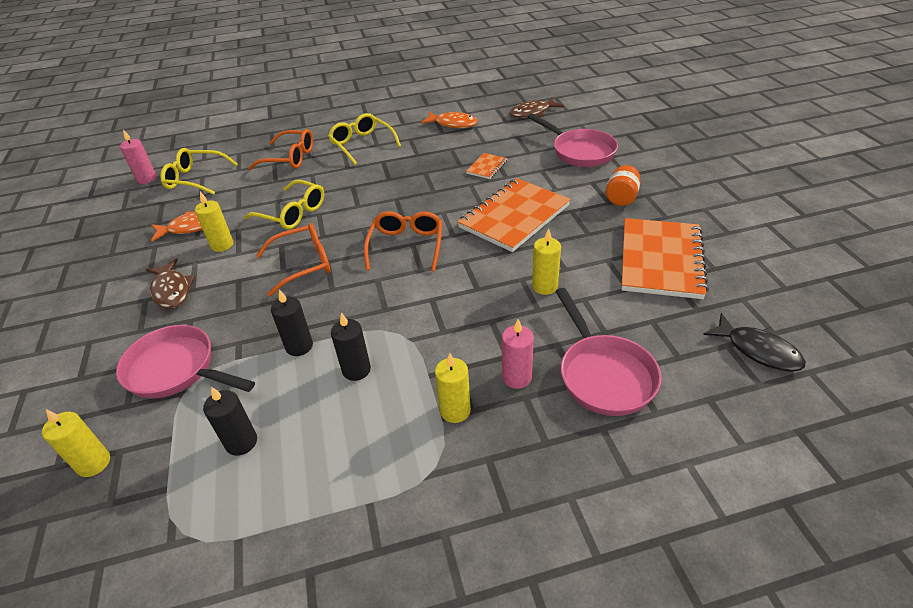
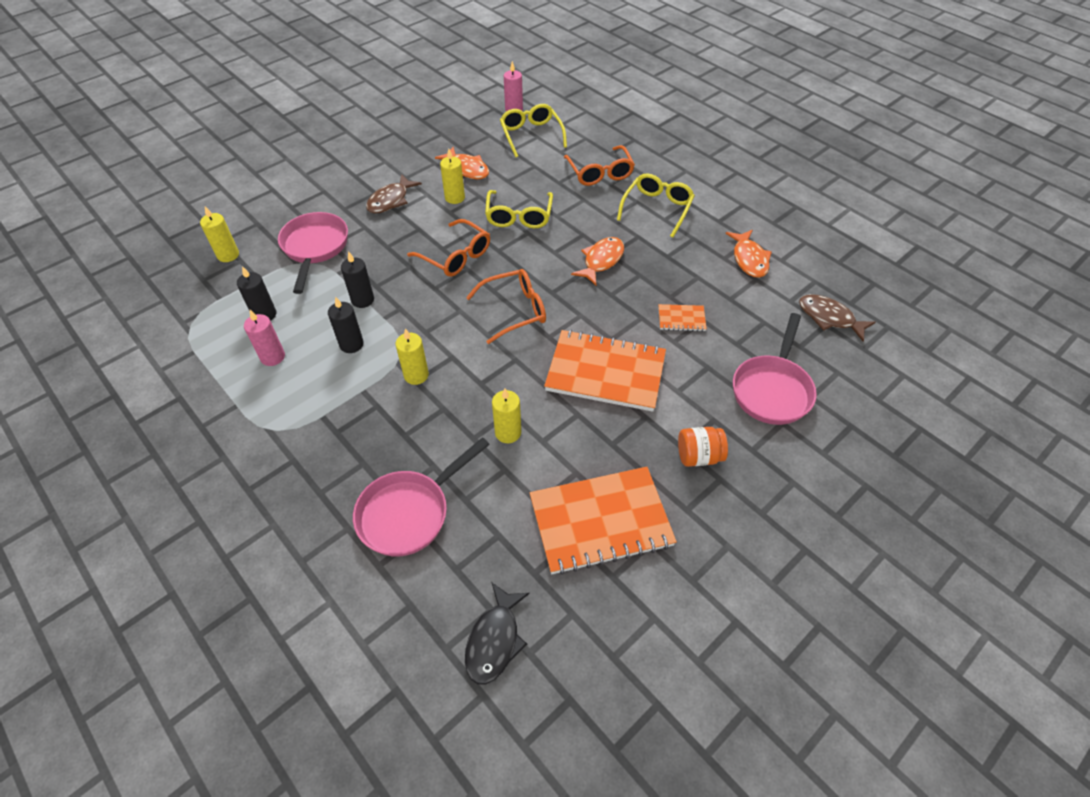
camera: 60 degrees right, 10 degrees up
yellow candle [435,353,471,423] -> yellow candle moved to [395,328,429,385]
pink candle [502,319,534,389] -> pink candle moved to [244,310,285,366]
none -> orange fish [571,237,624,285]

